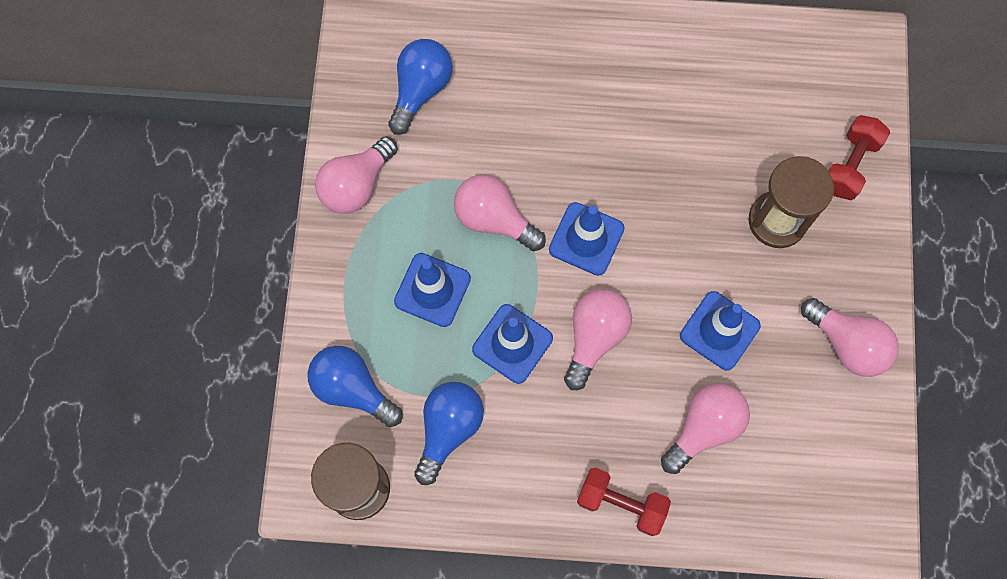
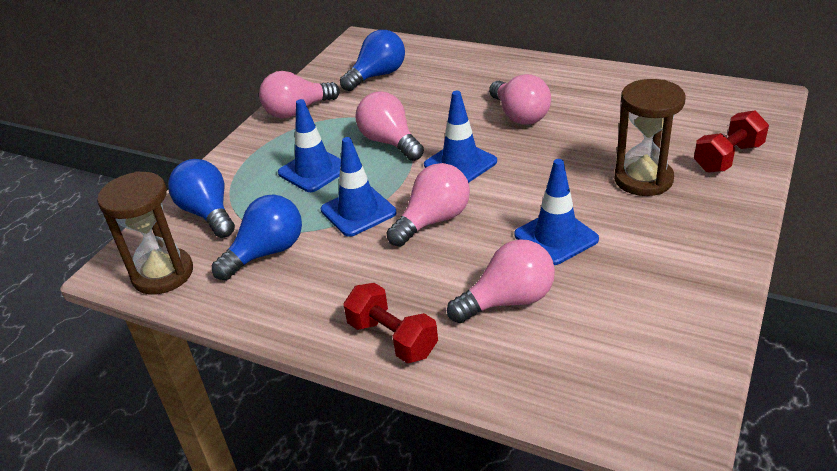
camera: 25 degrees right, 35 degrees down
pink light bulb [801,298,899,377] -> pink light bulb moved to [489,74,551,125]

